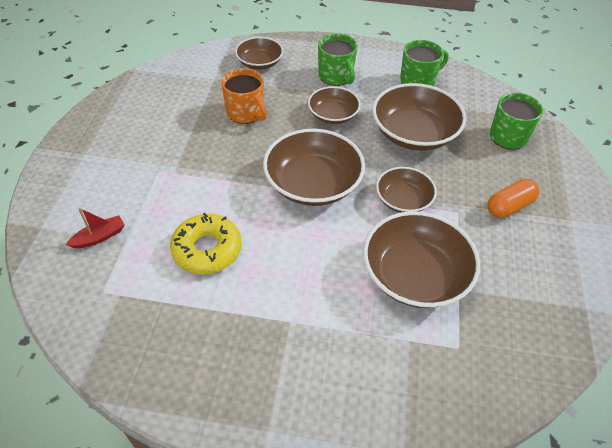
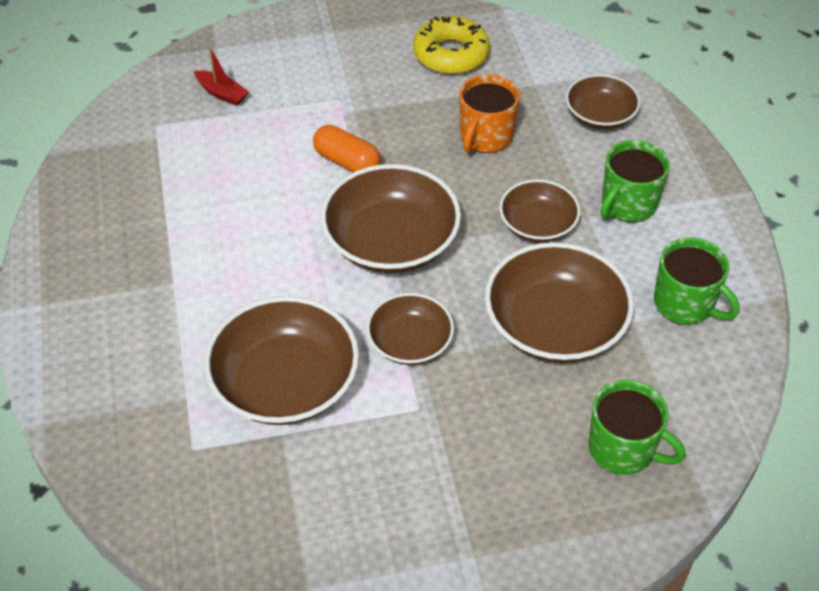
camera: 70 degrees right, 0 degrees up
yellow donut [170,213,242,274] -> yellow donut moved to [413,16,490,74]
orange capsule [487,179,539,218] -> orange capsule moved to [313,125,381,172]

